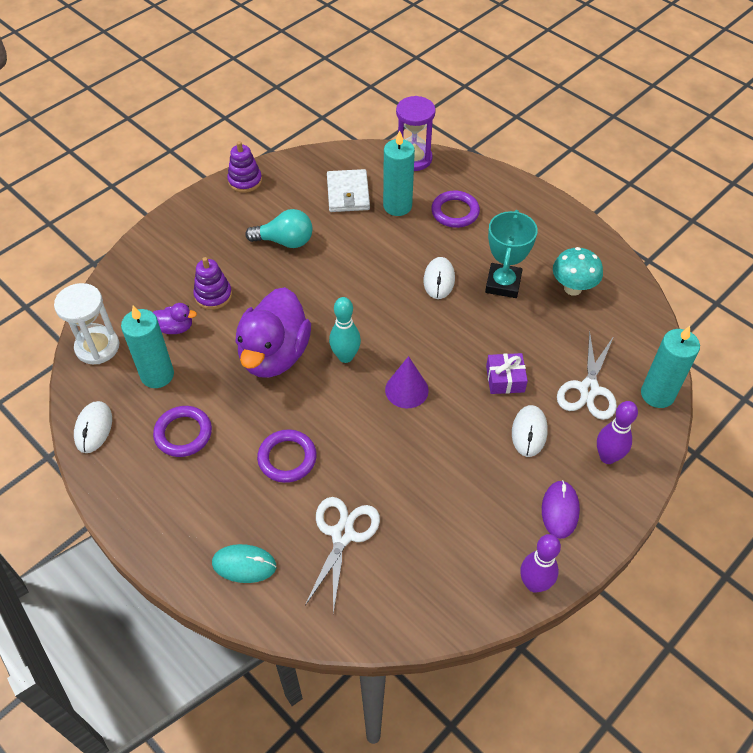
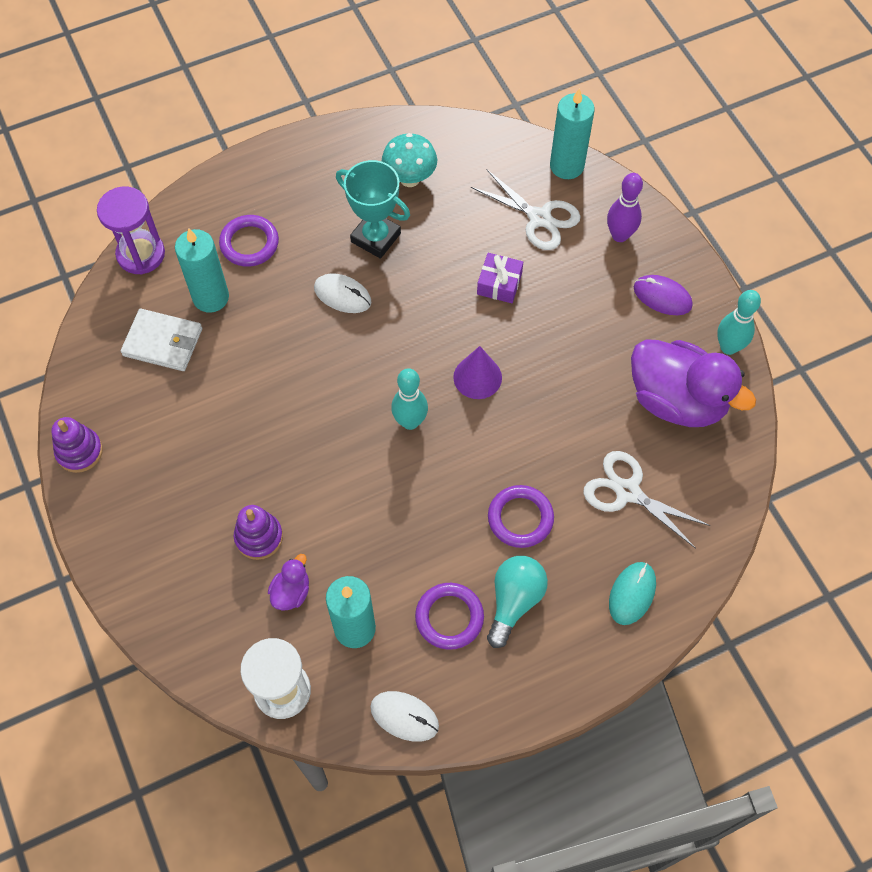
camera: 70 degrees left, 10 degrees up
purple duck [235,287,311,378] -> purple duck moved to [631,339,756,427]
turquoise light bulb [245,209,313,248] -> turquoise light bulb moved to [487,556,548,648]
white mouse [512,405,548,457] -> none
purple bowling pin [520,534,561,593] -> turquoise bowling pin [717,290,761,355]

